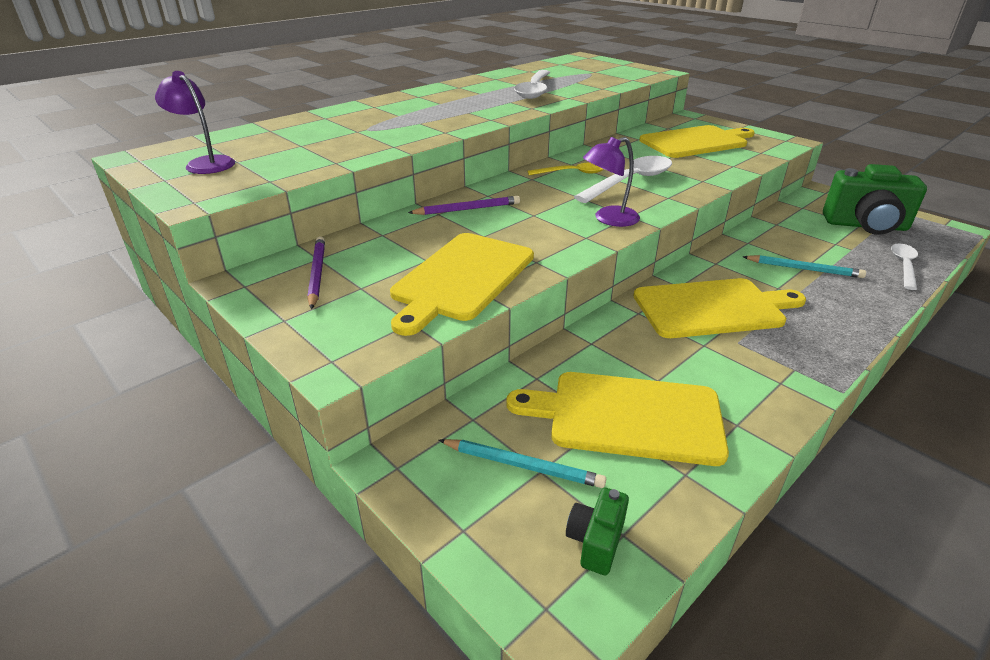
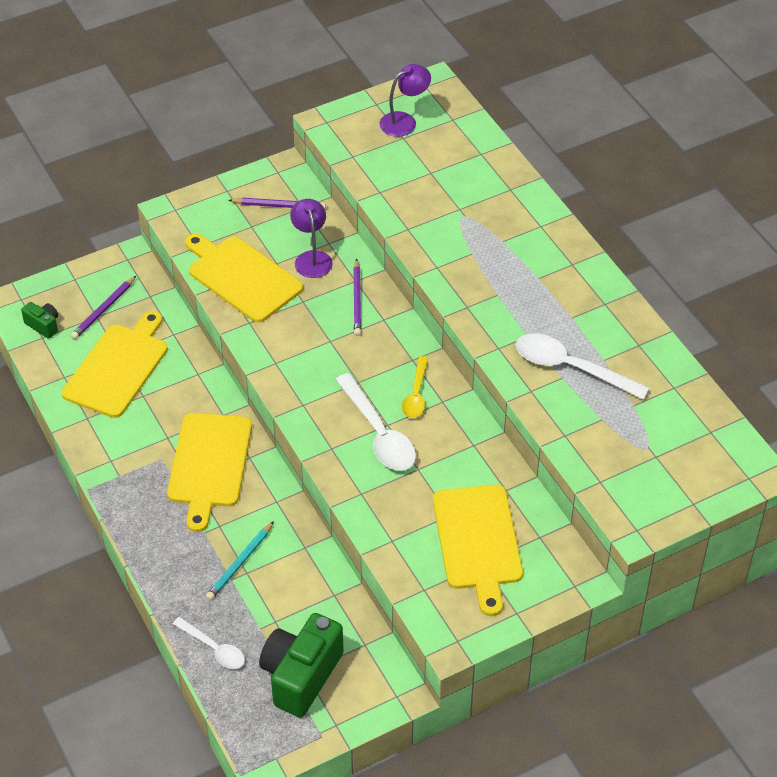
camera: 105 degrees right, 15 degrees up
turquoise pencil [439,439,606,488] -> purple pencil [71,276,136,339]
purple lamp [583,137,640,227] -> purple lamp moved to [290,199,333,278]

